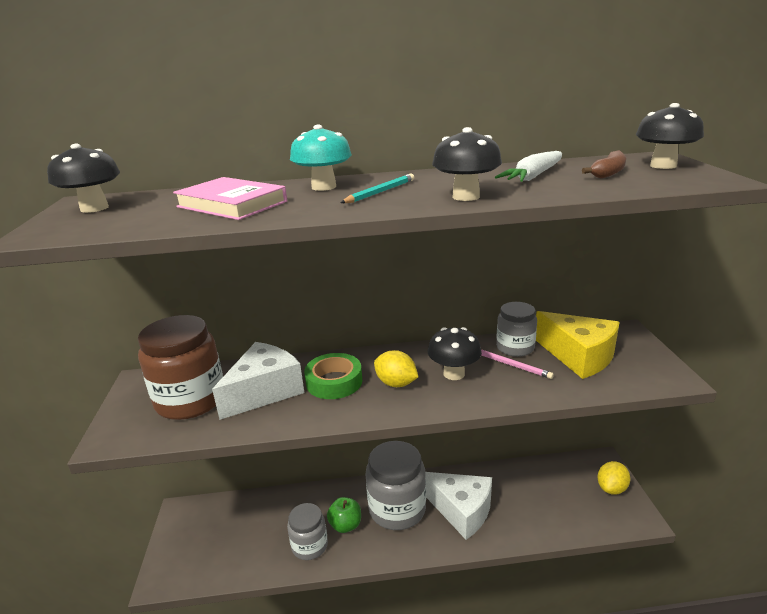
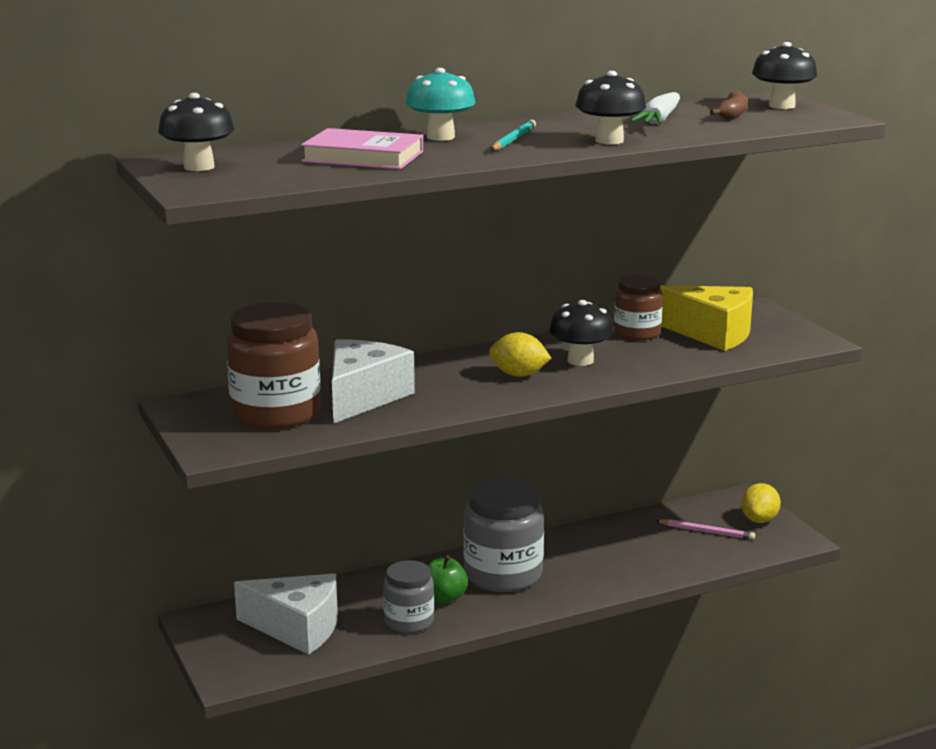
camera: 20 degrees left, 5 degrees down
green tape [304,353,362,399] -> none
white cheese [425,472,492,540] -> white cheese moved to [234,574,338,655]
pink pencil [481,349,554,379] -> pink pencil moved to [655,519,755,540]
grey jar [496,302,537,357] -> brown jar [614,275,663,340]

